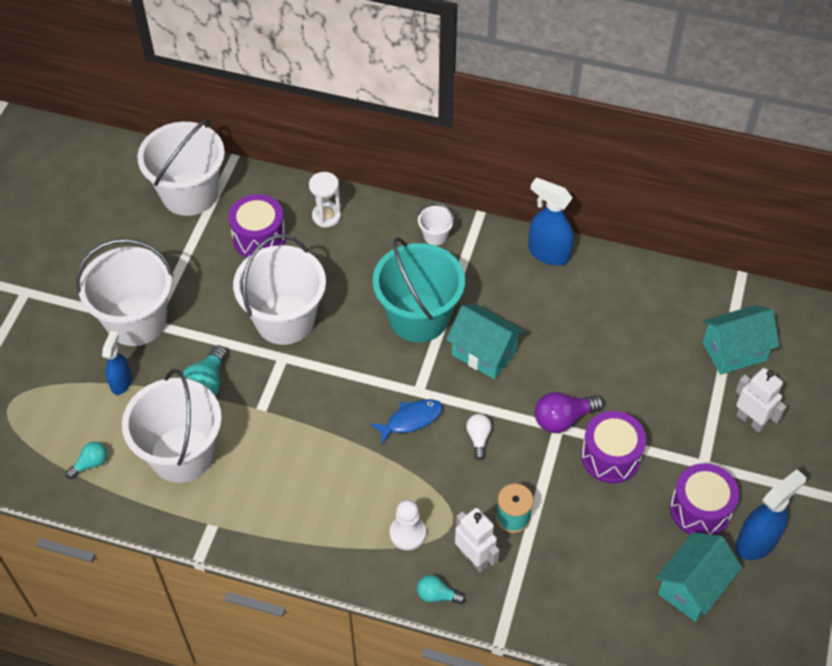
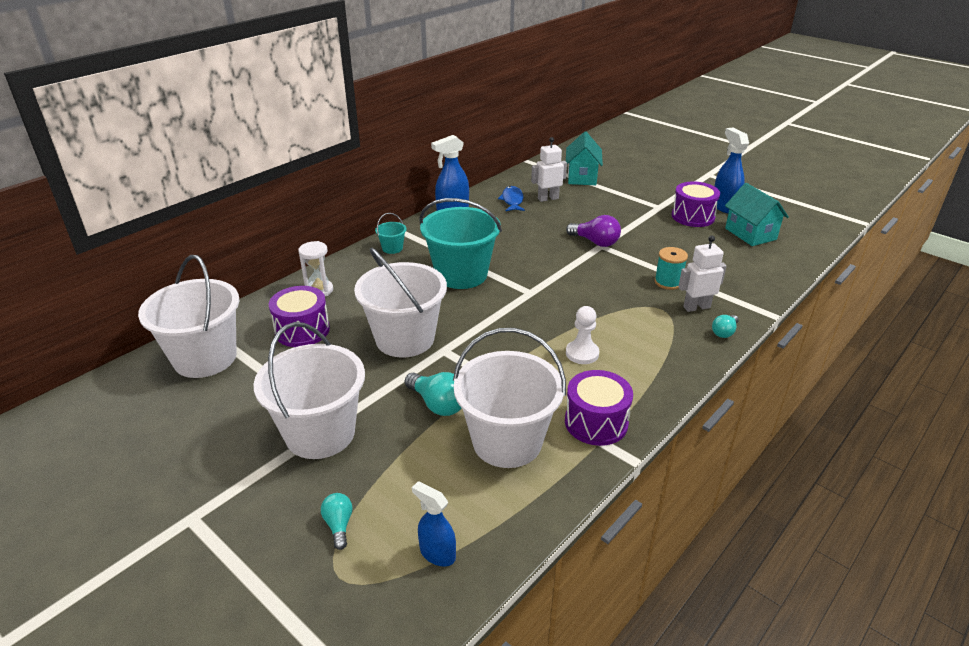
camera: 65 degrees left, 20 degrees down
turquoise light bulb [66,441,107,479] -> turquoise light bulb moved to [321,493,353,550]
blue spray bottle [102,331,132,395] -> blue spray bottle moved to [412,481,456,566]
blue fish [370,399,443,445] -> blue fish moved to [498,186,525,211]
white pawn [390,500,426,550] -> white pawn moved to [566,306,599,364]
white bucket [418,202,454,245] -> turquoise bucket [375,213,406,254]
turquoise house [446,304,524,379] -> none
white light bulb [466,414,492,460] -> none
purple light bulb [535,392,604,433] -> purple light bulb turned 60 degrees counterclockwise [566,215,621,247]
purple drum [581,411,646,483] -> purple drum moved to [565,370,633,446]
white robot [736,368,787,433] -> white robot moved to [531,137,567,202]

